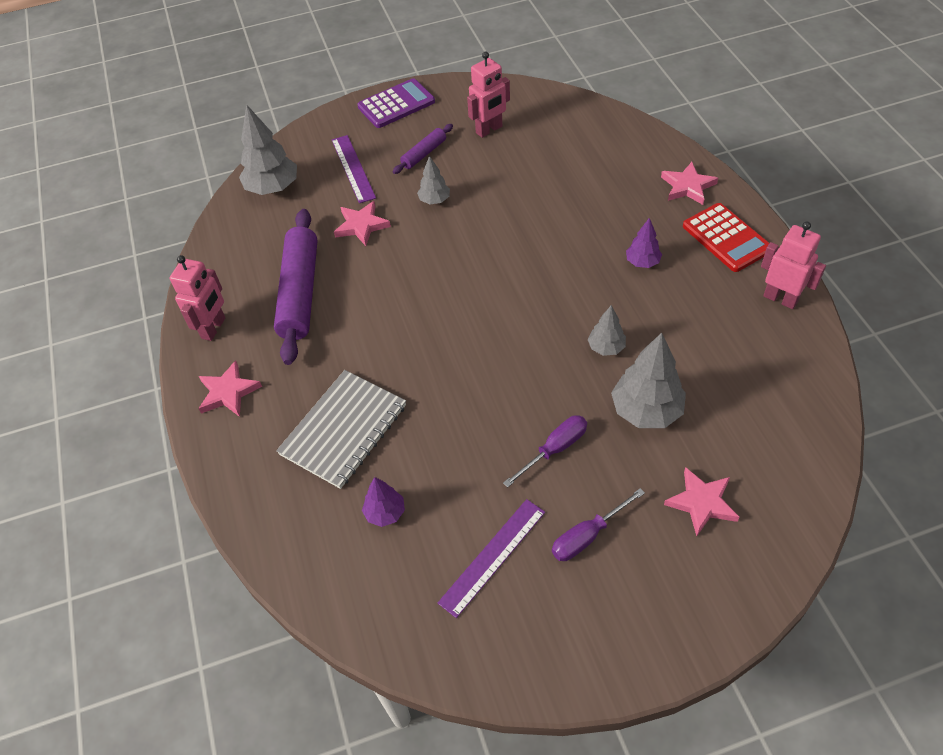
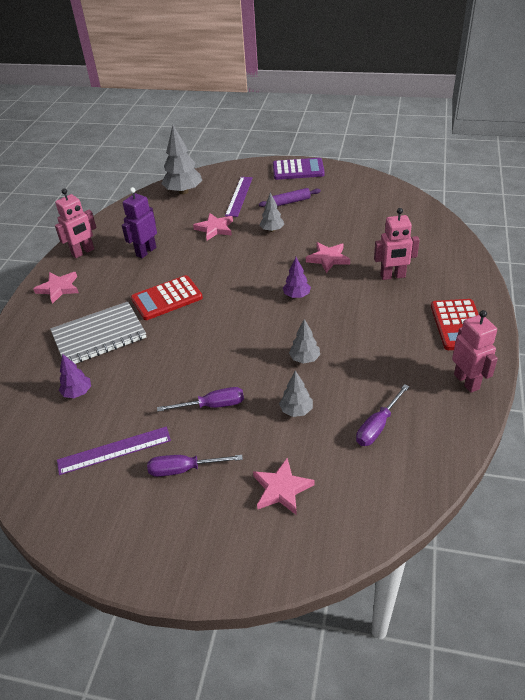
camera: 30 degrees right, 10 degrees down
purple rolling pin [274,209,317,365] -> purple robot [122,187,157,258]
pink robot [467,52,510,138] -> pink robot moved to [374,208,420,280]
grey tree [611,333,686,428] -> grey tree [279,371,313,417], size x0.55
purple tree [626,218,662,268] -> purple tree moved to [283,257,311,298]
pink star [661,162,718,205] -> pink star moved to [306,242,350,273]
none -> red calculator [131,275,203,320]
none -> purple screwdriver [356,384,410,446]

